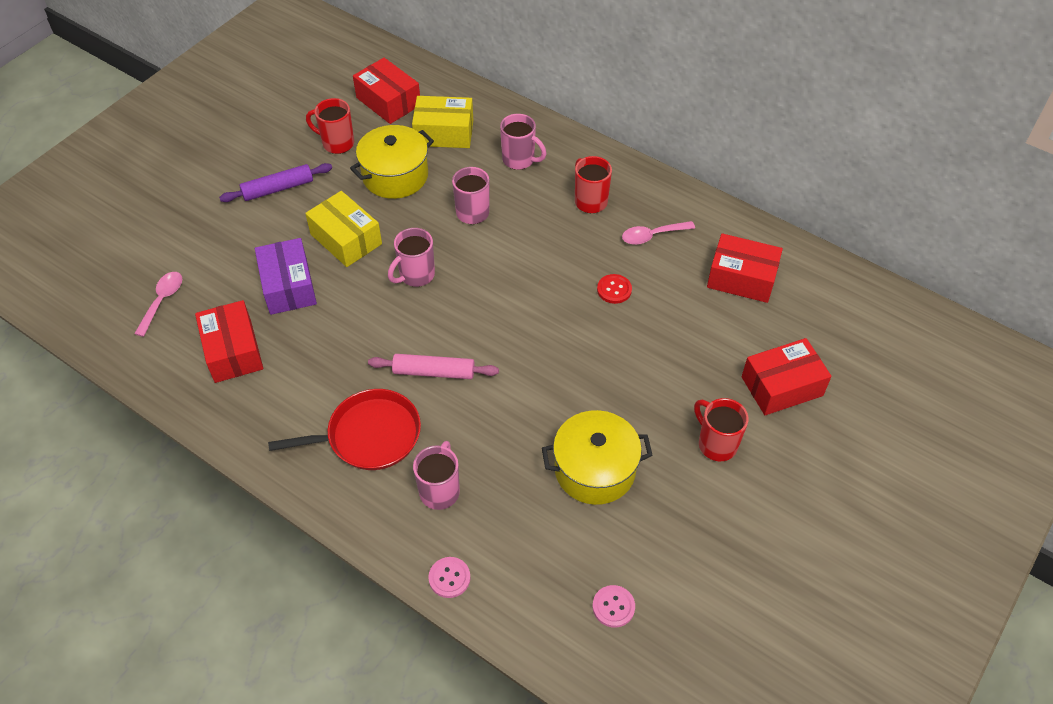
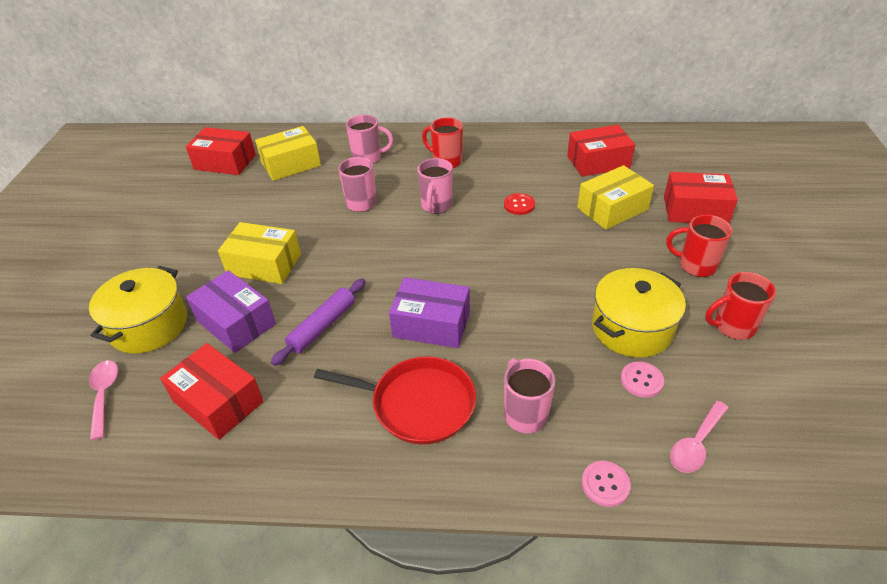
camera: 30 degrees left, 10 degrees down
purple rolling pin [219,163,332,202] -> purple rolling pin moved to [271,278,366,366]
red pan [268,389,421,470] -> red pan turned 60 degrees clockwise [314,356,476,444]
red mug [306,98,354,154] -> red mug moved to [705,272,776,340]
yellow pot [350,125,434,199] -> yellow pot moved to [89,266,187,354]
pink rolling pin [368,354,499,379] -> purple box [389,277,470,348]
pink mug [388,228,435,287] -> pink mug moved to [417,158,453,214]
pink button [593,585,635,628] -> pink button moved to [621,361,664,398]
pink spoon [622,221,695,245] -> pink spoon moved to [670,401,728,473]
red box [742,338,832,415] -> red box turned 60 degrees clockwise [664,172,738,223]
none -> yellow box [577,165,654,230]

